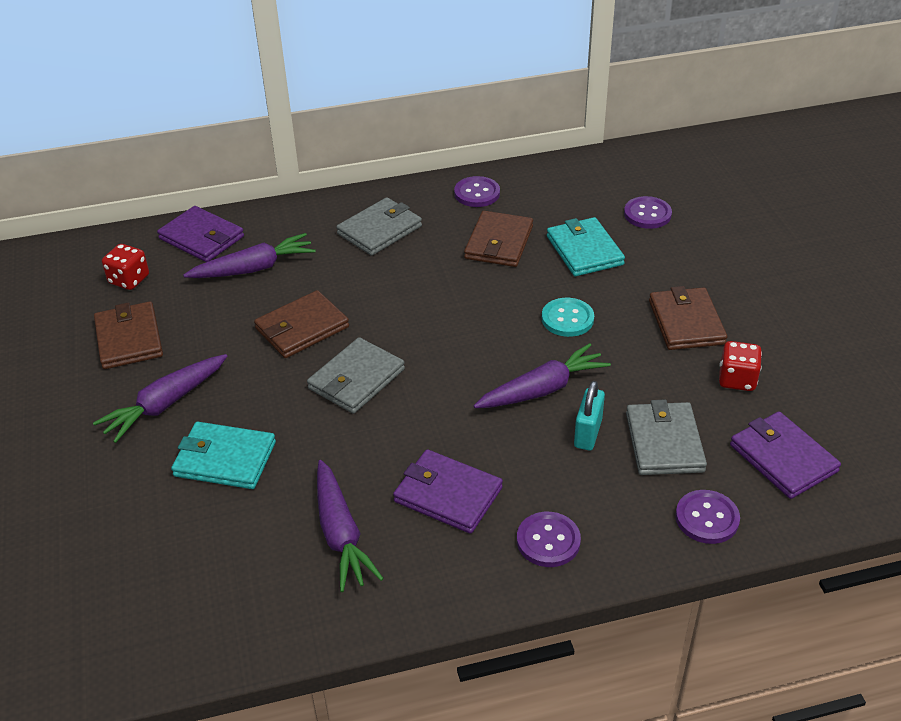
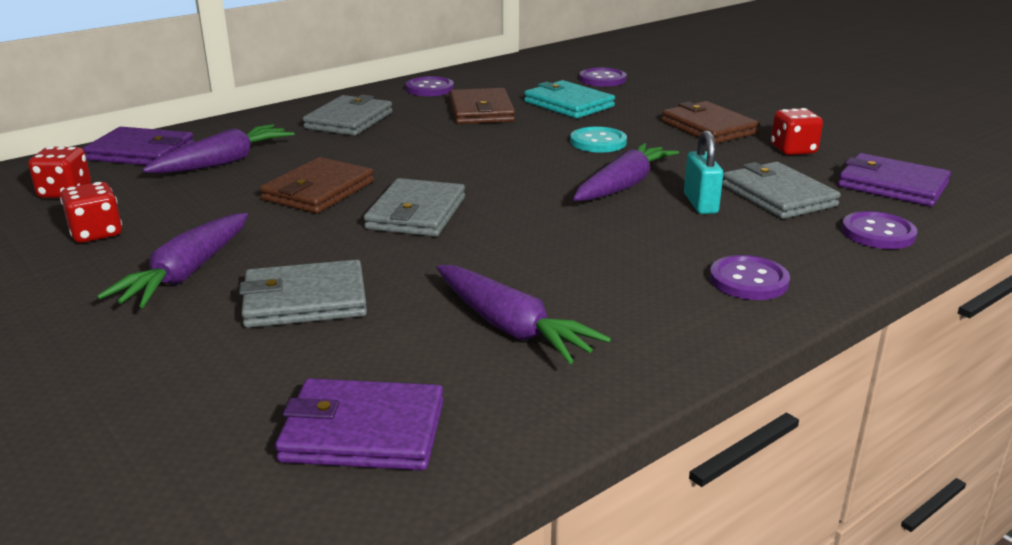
camera: 25 degrees left, 15 degrees down
brown wallet [94,301,163,369] -> red dice [60,182,122,243]
turquoise wallet [171,422,276,489] -> grey wallet [239,260,367,328]
purple wallet [393,449,503,534] -> purple wallet moved to [275,378,444,470]

